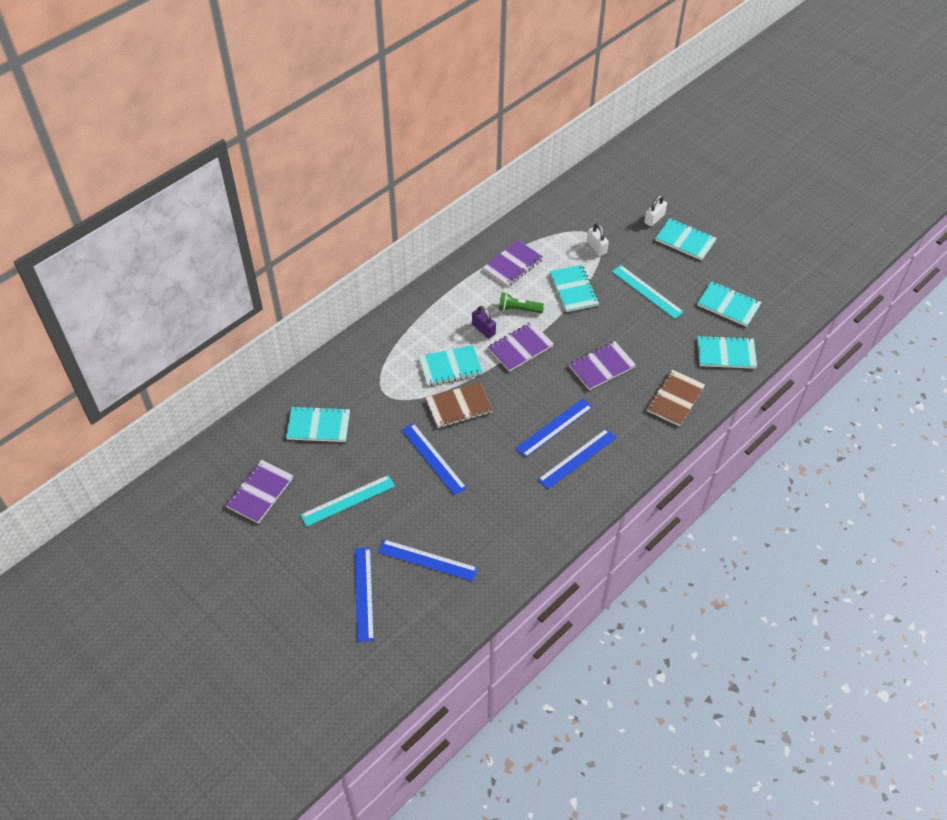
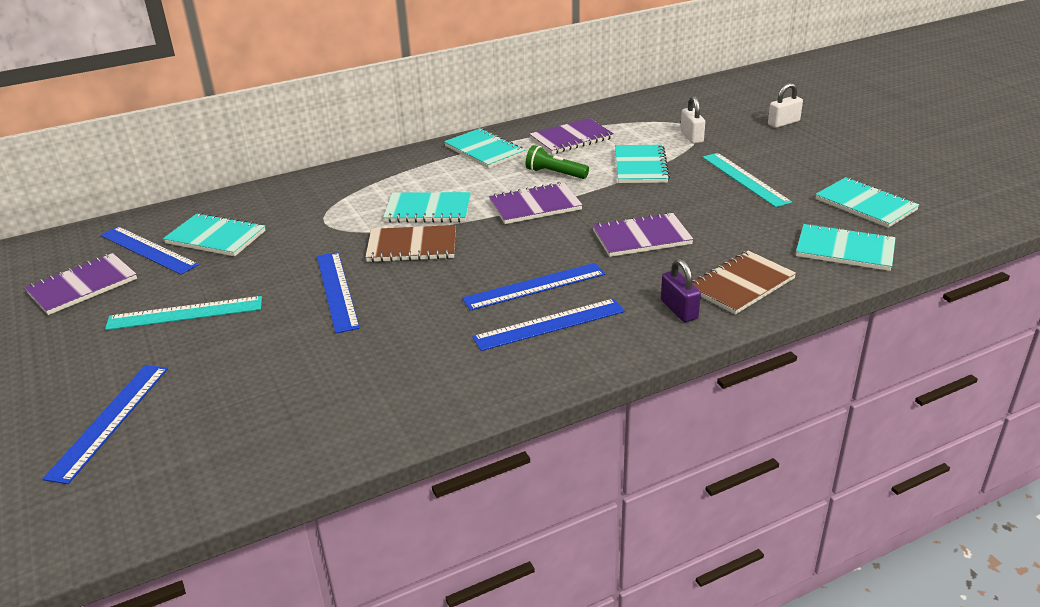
camera: 20 degrees right, 20 degrees down
blue ruler [378,539,478,581] -> blue ruler moved to [101,226,199,275]
purple padlock [472,306,496,338] -> purple padlock moved to [661,259,701,322]
turquoise notebook [655,218,717,260] -> turquoise notebook moved to [444,128,525,169]

